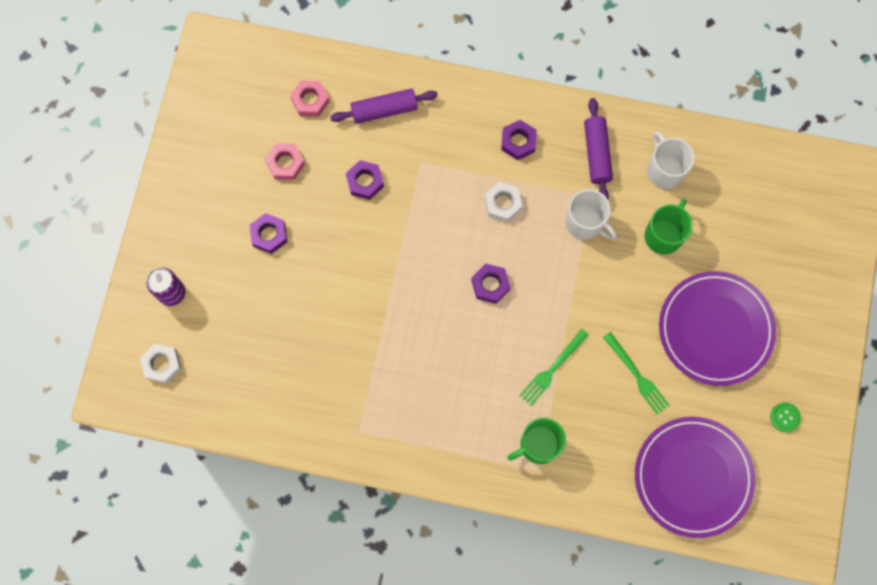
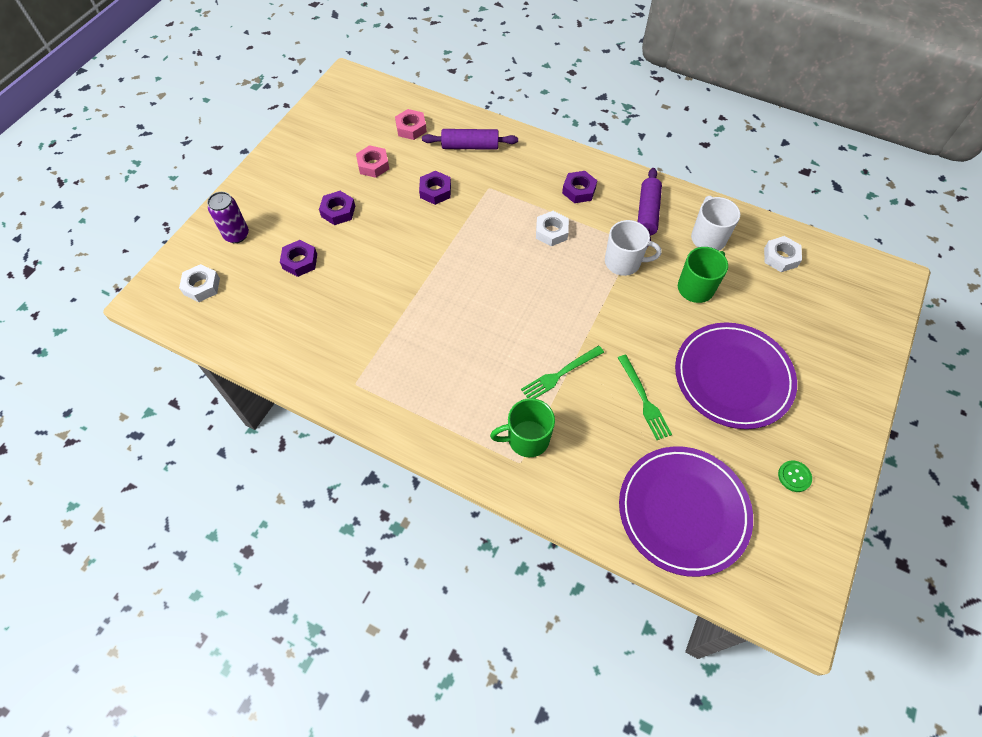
camera: 15 degrees right, 15 degrees down
purple nut [471,264,510,304] -> purple nut moved to [280,240,317,277]
white mug [566,189,617,240] -> white mug turned 45 degrees counterclockwise [605,220,661,276]
none -> white nut [764,236,802,272]

